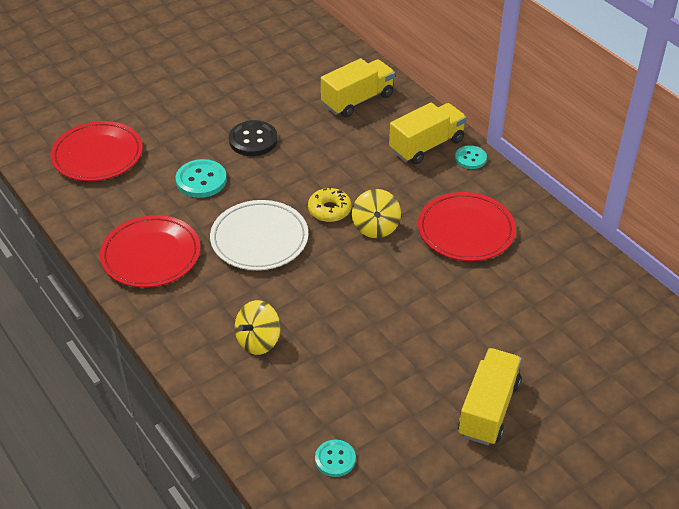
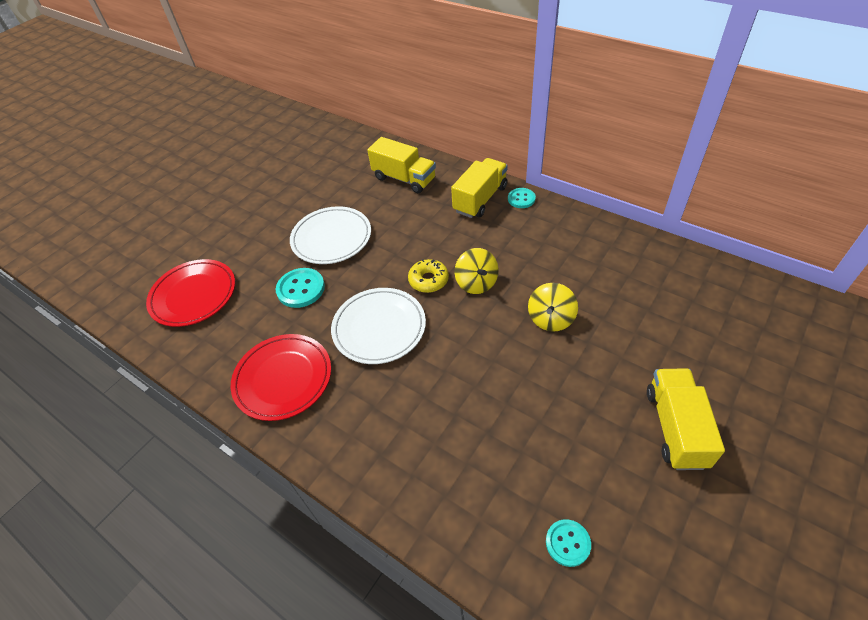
camera: 15 degrees left, 5 degrees up
black button [229,120,278,156] -> white plate [290,206,371,264]
yellow spinning top [235,300,281,355] -> yellow spinning top moved to [528,283,578,332]
yellow truck [321,58,395,117] -> yellow truck turned 90 degrees clockwise [367,137,436,193]
red plate [418,192,516,261] -> none

